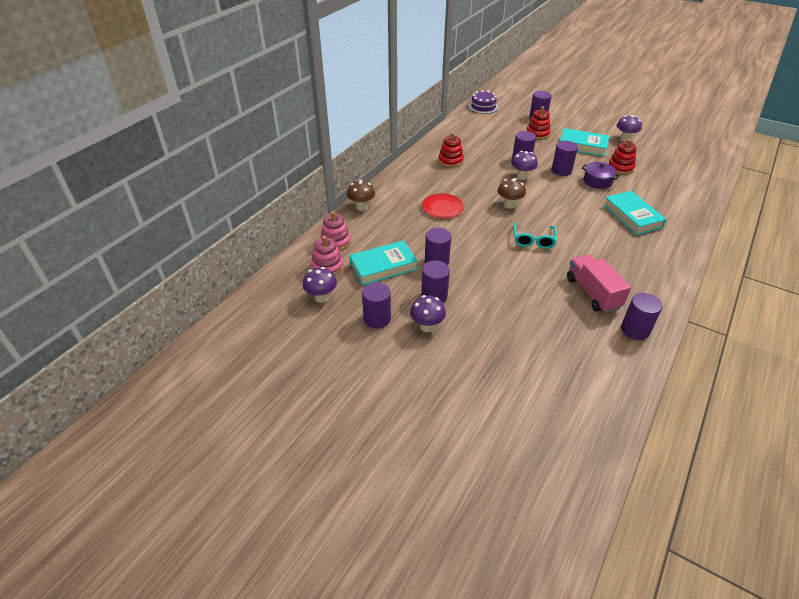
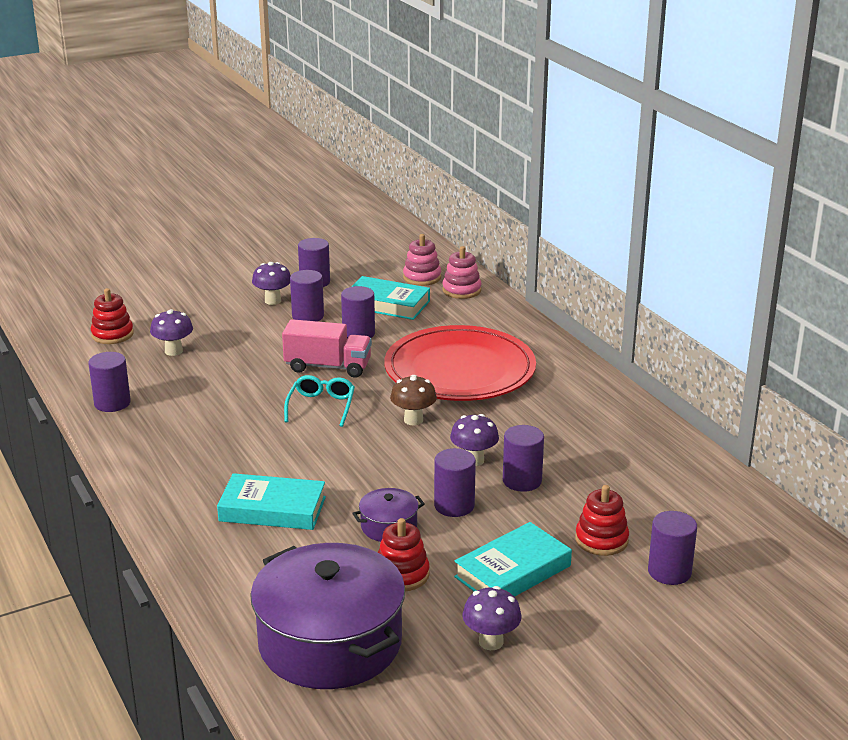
camera: 120 degrees right, 15 degrees down
purple mushroom [303,267,337,303] -> purple mushroom moved to [150,309,193,356]
brown mushroom [347,180,375,211] -> none
turquoise book [349,240,418,286] -> turquoise book turned 75 degrees counterclockwise [352,276,430,320]
red plate [422,193,464,218] -> red plate [384,325,536,401], size x2.29
red stacking toy [438,132,464,167] -> red stacking toy moved to [91,288,134,344]
purple cake [468,90,499,114] -> none
turquoise glasses [513,223,557,249] -> turquoise glasses turned 60 degrees clockwise [284,375,355,427]
pink truck [567,254,631,313] -> pink truck moved to [282,319,372,378]
none -> purple pot [250,543,405,689]

